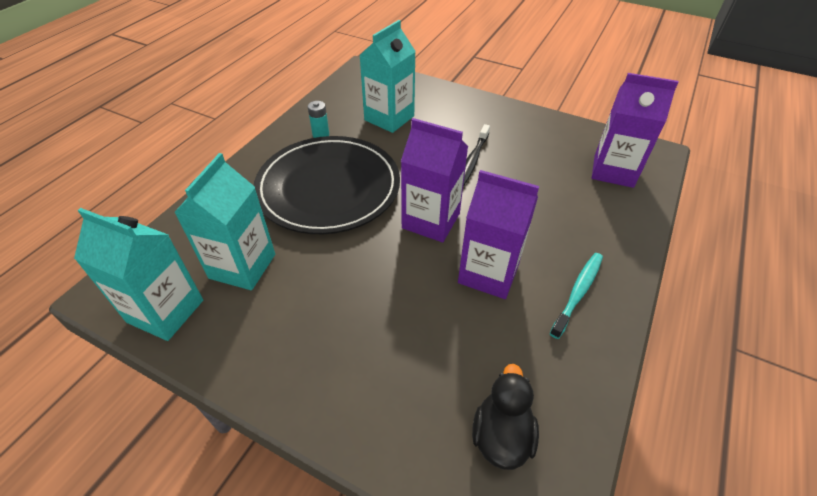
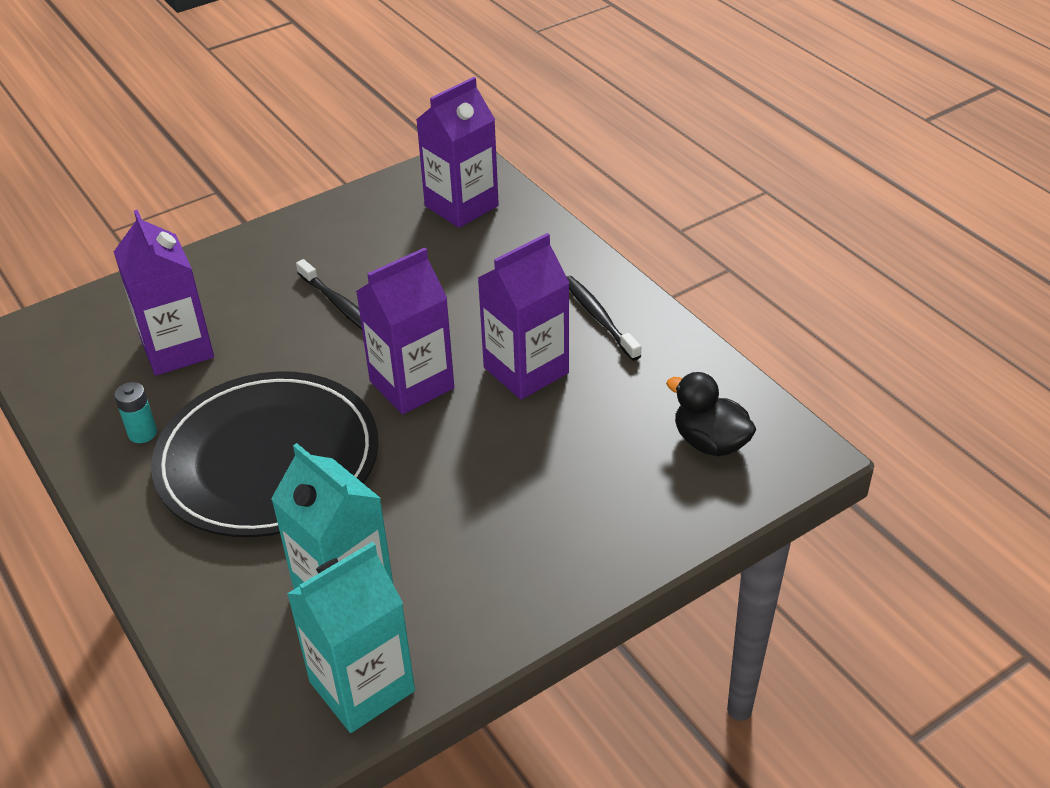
camera: 60 degrees left, 5 degrees down
turquoise carton [359,20,416,133] -> purple carton [114,210,214,376]
turquoise toothbrush [550,253,603,339] -> black toothbrush [566,276,641,361]

